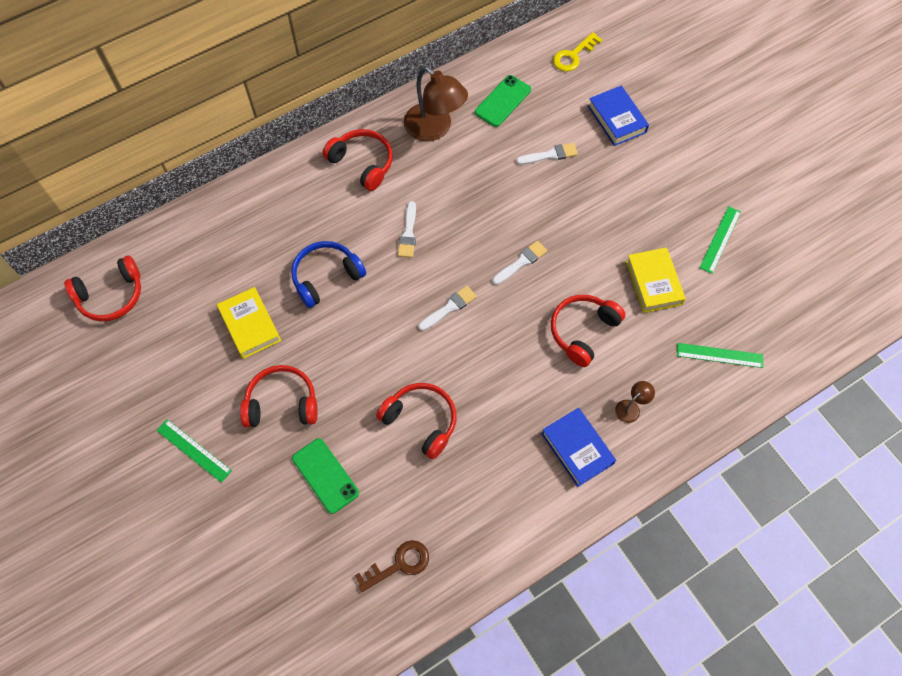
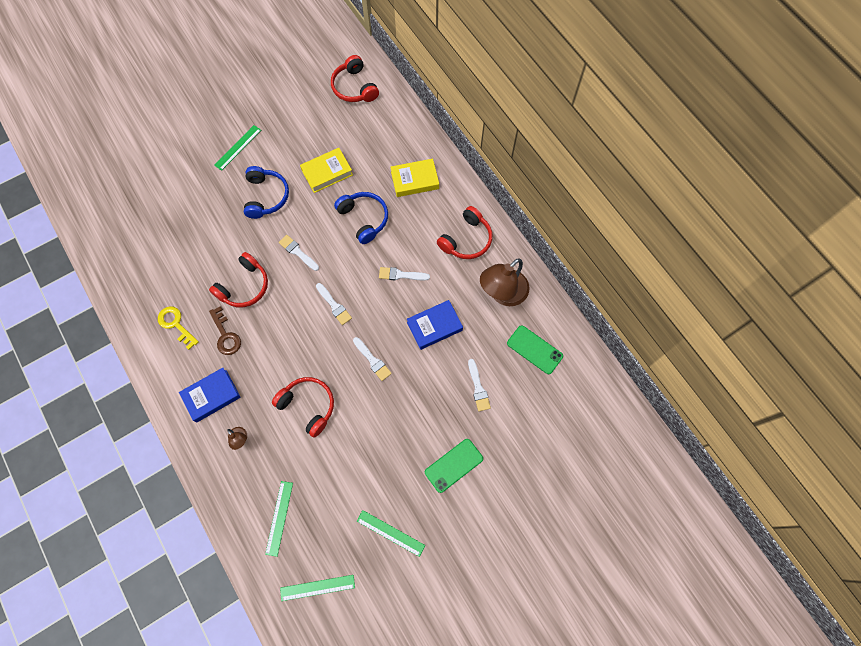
camera: 90 degrees right, 5 degrees up
red headphones [240,365,318,427] -> blue headphones [244,166,289,219]
green phone [292,438,359,514] -> green phone moved to [425,439,483,493]
brown key [355,540,429,592] -> brown key moved to [209,306,241,355]
yellow key [553,32,602,72] -> yellow key moved to [158,307,199,350]
blue book [588,86,649,146] -> blue book moved to [407,300,463,350]
yellow book [626,247,686,313] -> yellow book moved to [391,159,439,197]
none -> white brush [279,235,319,271]
none -> green ruler [280,575,355,601]

